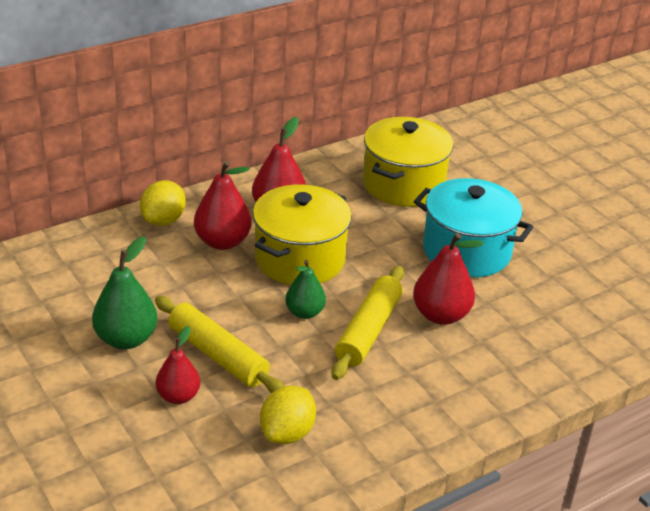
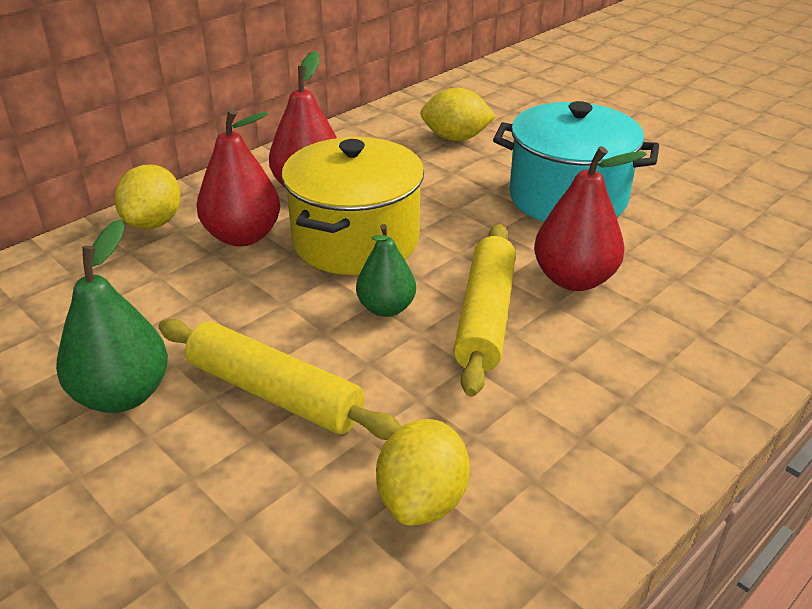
camera: 10 degrees left, 0 degrees up
red pear [156,326,200,404] -> none
yellow pot [363,117,454,207] -> yellow lemon [420,88,496,141]

